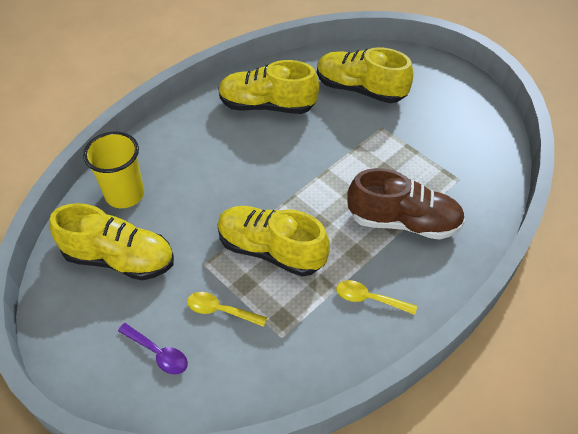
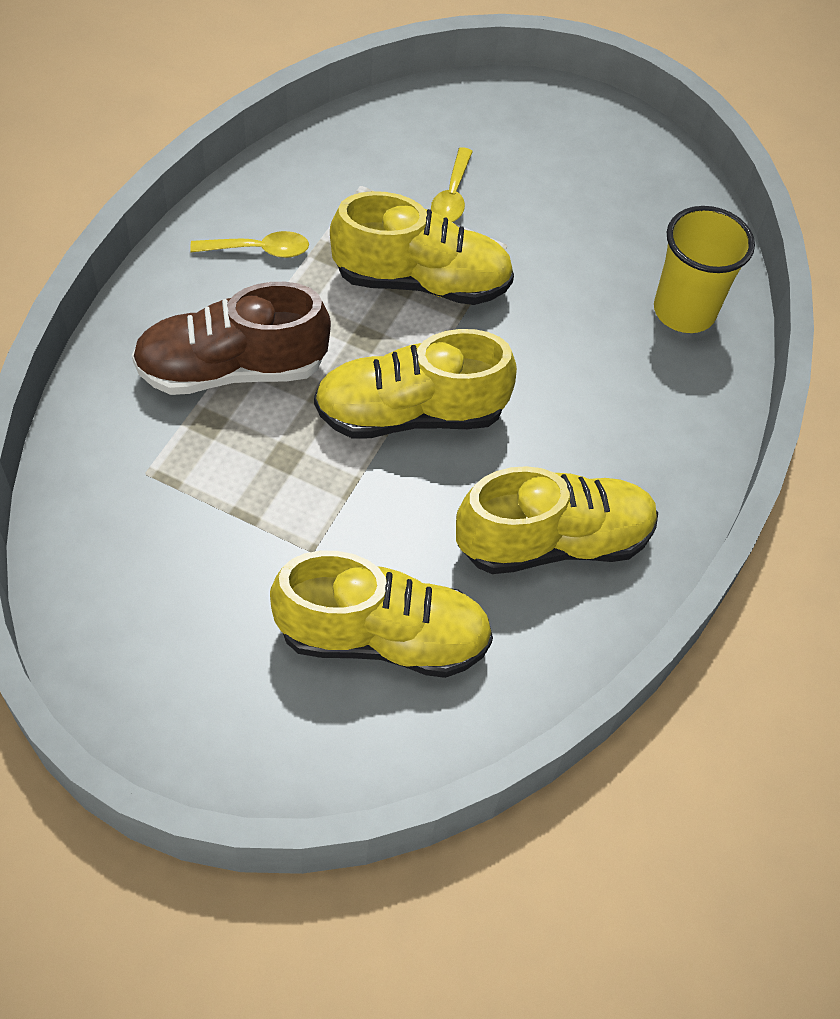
camera: 155 degrees right, 5 degrees up
yellow shoe [49,203,174,280] -> yellow shoe moved to [314,329,517,439]
purple spoon [118,323,188,374] -> none
yellow spoon [187,292,267,327] -> yellow spoon turned 105 degrees clockwise [431,147,473,222]

